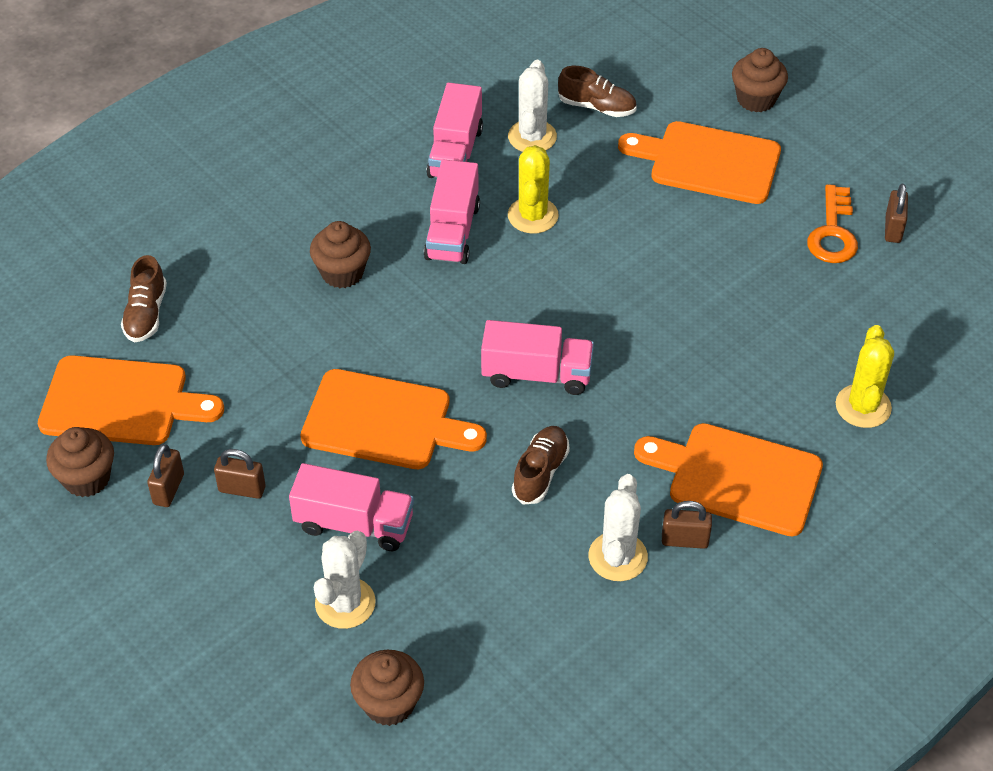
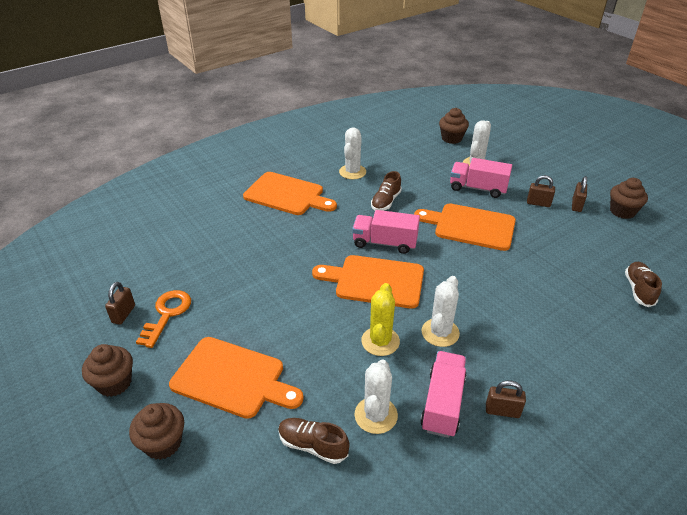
camera: 175 degrees left, 10 degrees down
orange cutting board [38,355,224,445] -> orange cutting board moved to [312,255,424,309]
brown cupcake [310,221,371,288] -> brown cupcake moved to [82,344,133,397]
pink truck [424,160,480,264] -> white cactus [422,276,460,347]
brown padlock [662,501,712,549] -> brown padlock moved to [486,380,526,418]
yellow cactus [835,325,894,428] -> none

